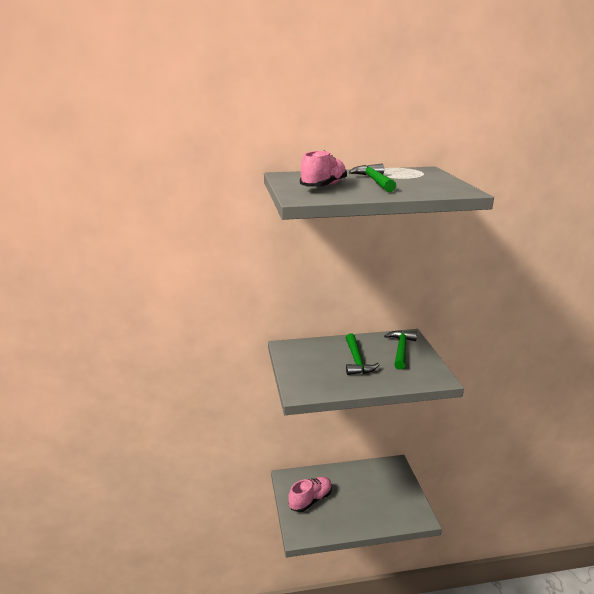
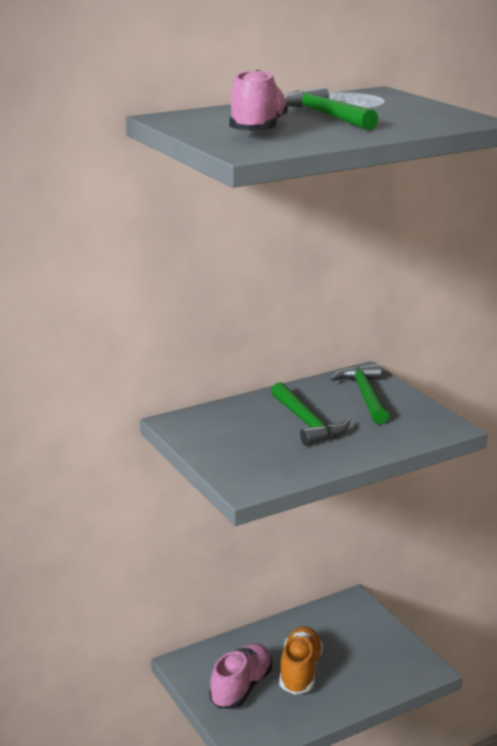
camera: 20 degrees left, 0 degrees up
none -> orange shoe [279,626,323,694]

